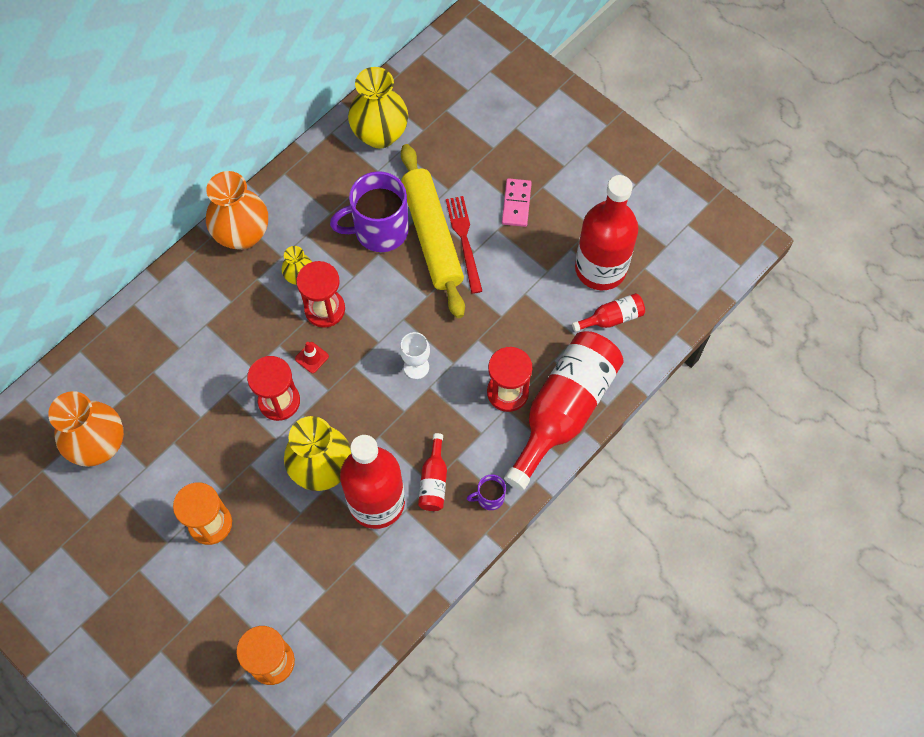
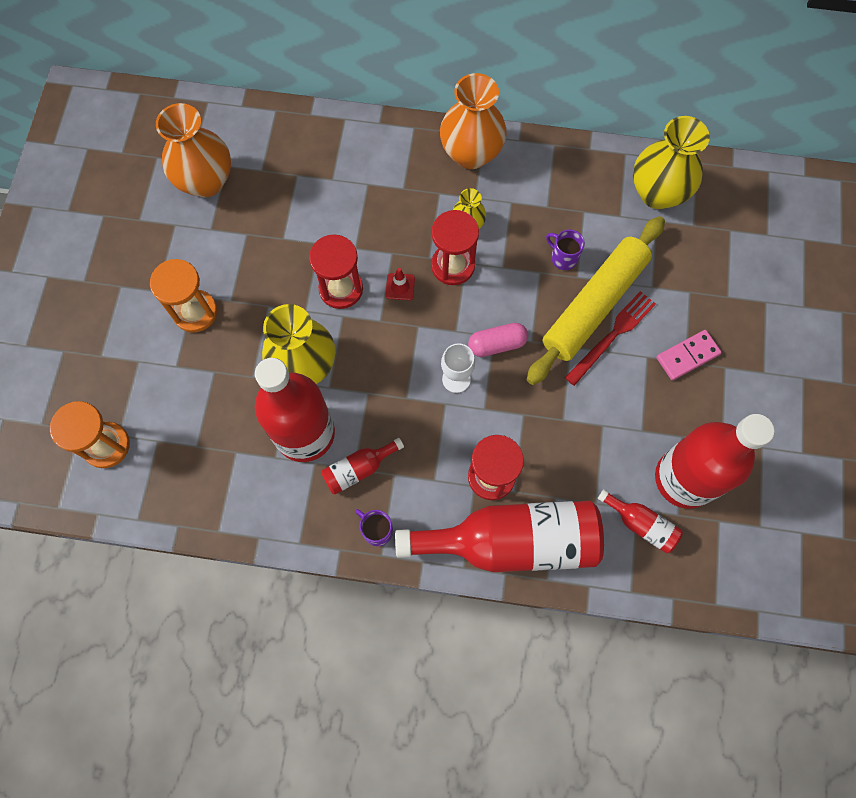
camera: 55 degrees right, 5 degrees up
purple mug [330,171,409,252] -> purple mug [546,229,585,270], size x0.46
none -> pink capsule [468,323,528,357]

